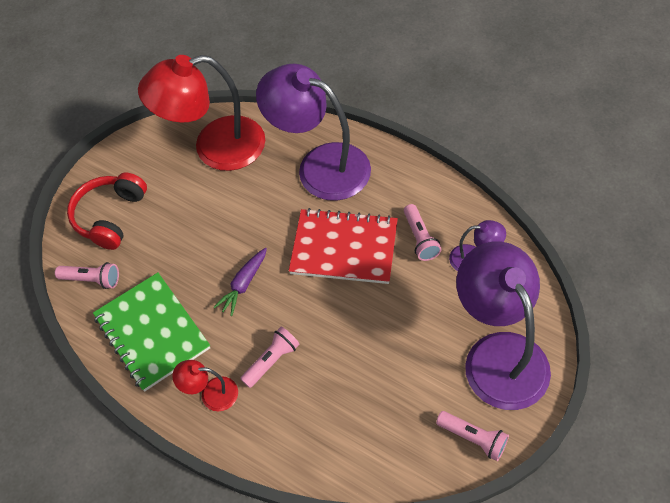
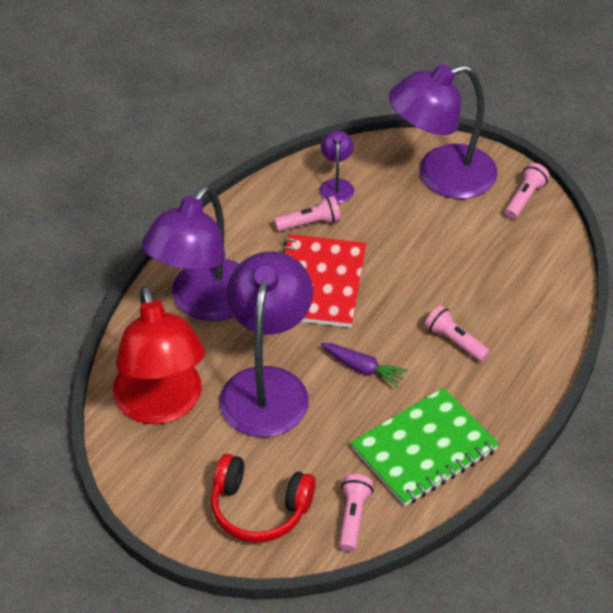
camera: 95 degrees left, 10 degrees down
red lamp [172,360,238,411] -> none
none -> purple lamp [219,251,313,437]

